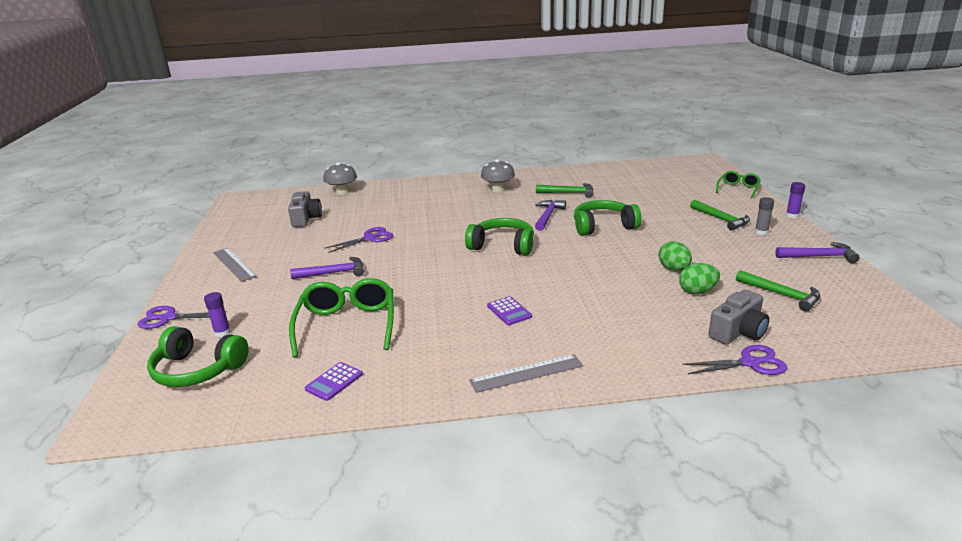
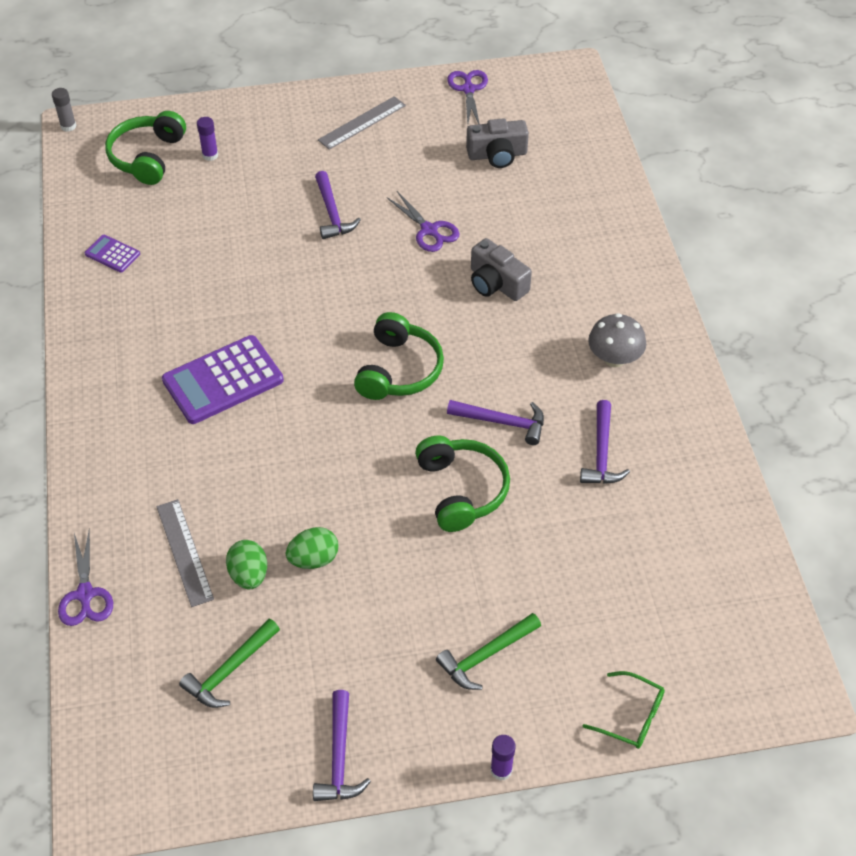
camera: 85 degrees right, 25 degrees up
purple scissors [137,306,227,329] -> purple scissors moved to [447,70,488,124]
green glasses [289,278,394,357] -> none
grey mushroom [323,162,357,195] -> none
grey ruler [469,354,583,393] -> grey ruler moved to [156,499,214,607]
purple calculator [487,296,532,325] -> purple calculator [162,335,284,424], size x2.04
green hammer [536,183,593,198] -> purple hammer [580,400,630,484]
grey camera [709,290,769,345] -> grey camera moved to [471,238,532,301]
grey glue stick [755,197,774,235] -> grey glue stick moved to [52,88,76,132]

